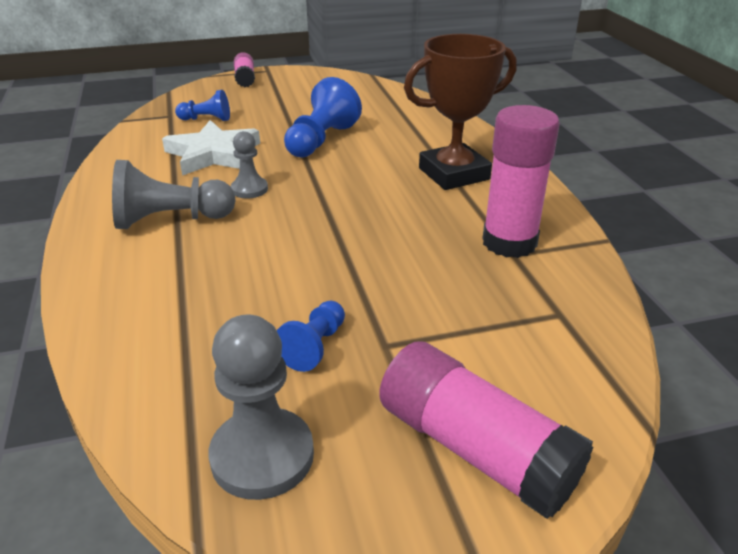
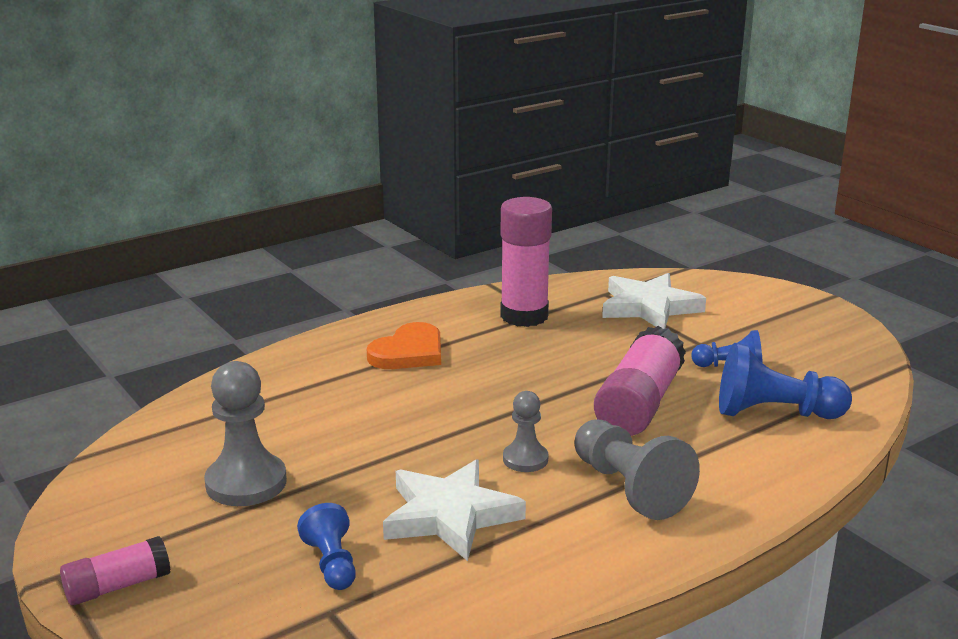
camera: 110 degrees left, 10 degrees down
grey pawn [209,315,314,500] -> grey pawn moved to [204,361,287,506]
blue pawn [284,77,362,157] -> blue pawn moved to [719,343,852,419]
pink glue stick [379,341,594,519] -> pink glue stick moved to [594,326,686,436]
brown trophy [404,34,517,190] -> orange heart [367,322,441,369]
none -> white star [602,273,706,329]

